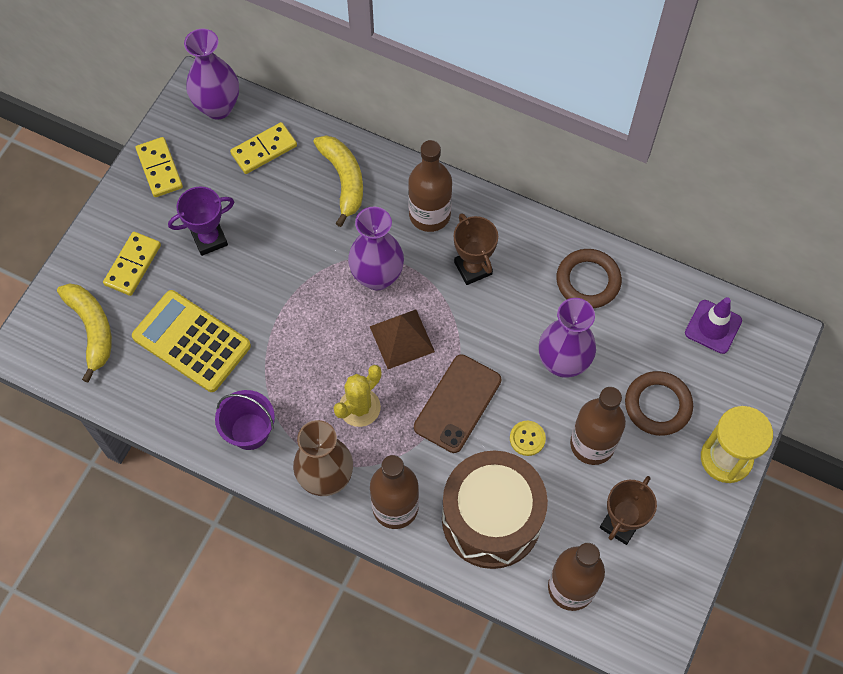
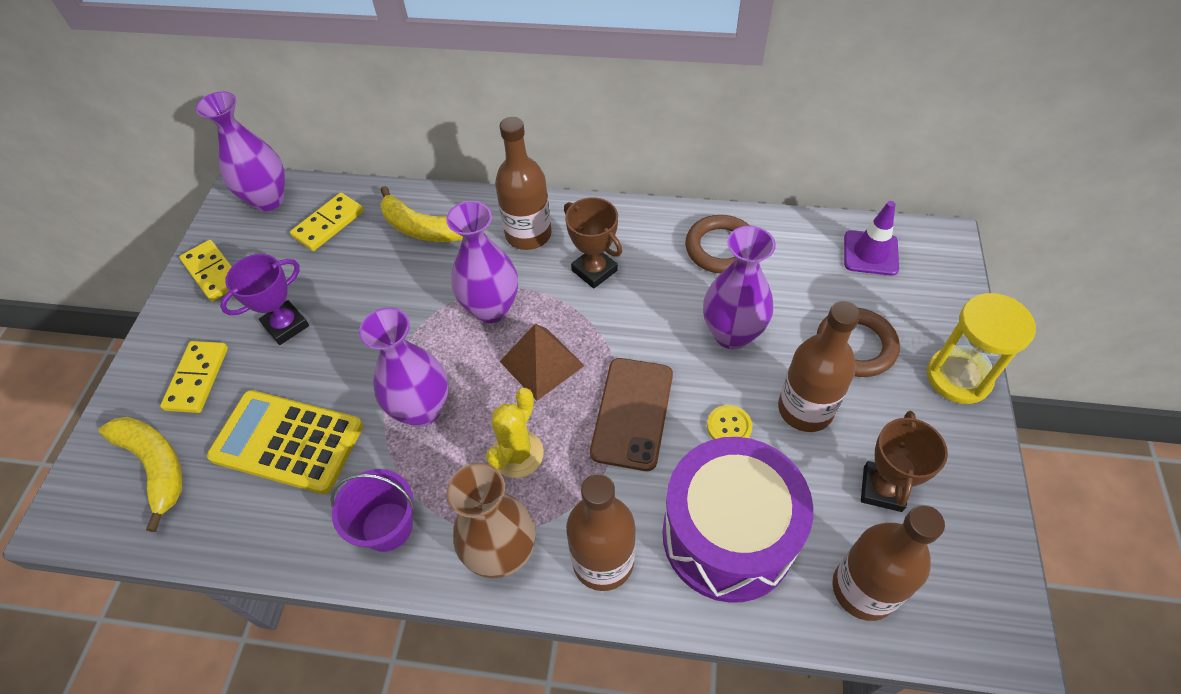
camera: 15 degrees left, 10 degrees down
yellow banana [313,135,363,227] -> yellow banana turned 150 degrees clockwise [380,186,463,242]
brown drum [442,451,548,569] -> purple drum [662,437,813,603]
none -> purple vase [359,308,449,427]

